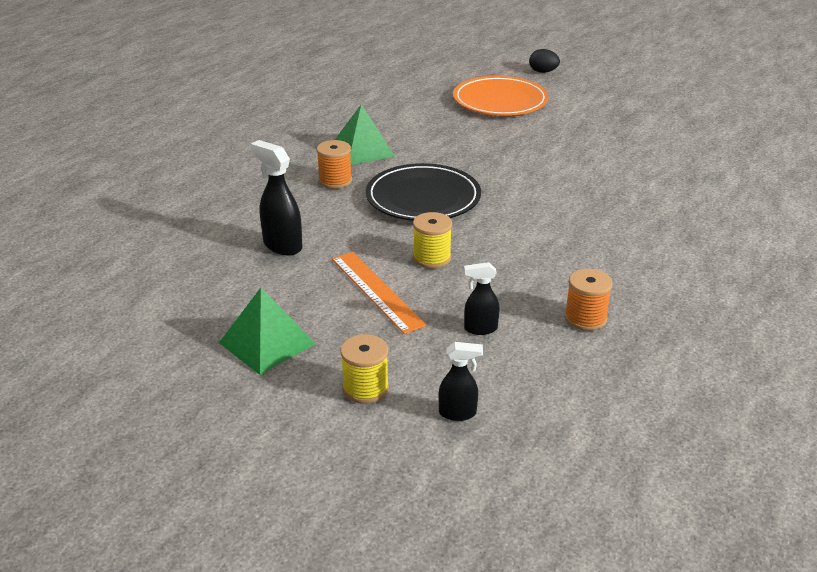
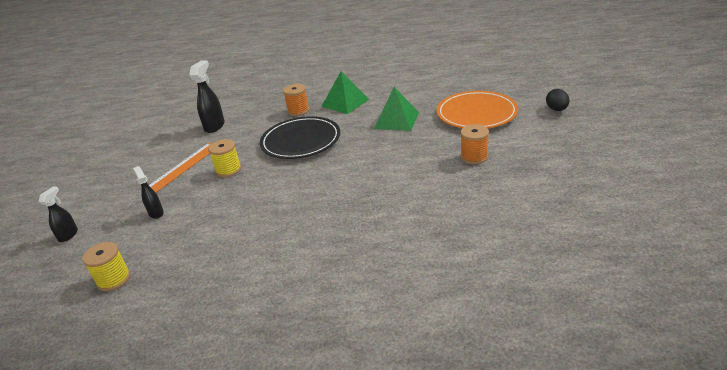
camera: 65 degrees right, 0 degrees up
green pyramid [219,288,315,375] -> green pyramid moved to [374,87,419,131]
yellow spool [341,334,389,404] -> yellow spool moved to [82,242,130,291]
black spray bottle [439,342,483,421] -> black spray bottle turned 135 degrees counterclockwise [39,186,78,242]
orange spool [565,269,613,331] -> orange spool moved to [460,124,489,164]

